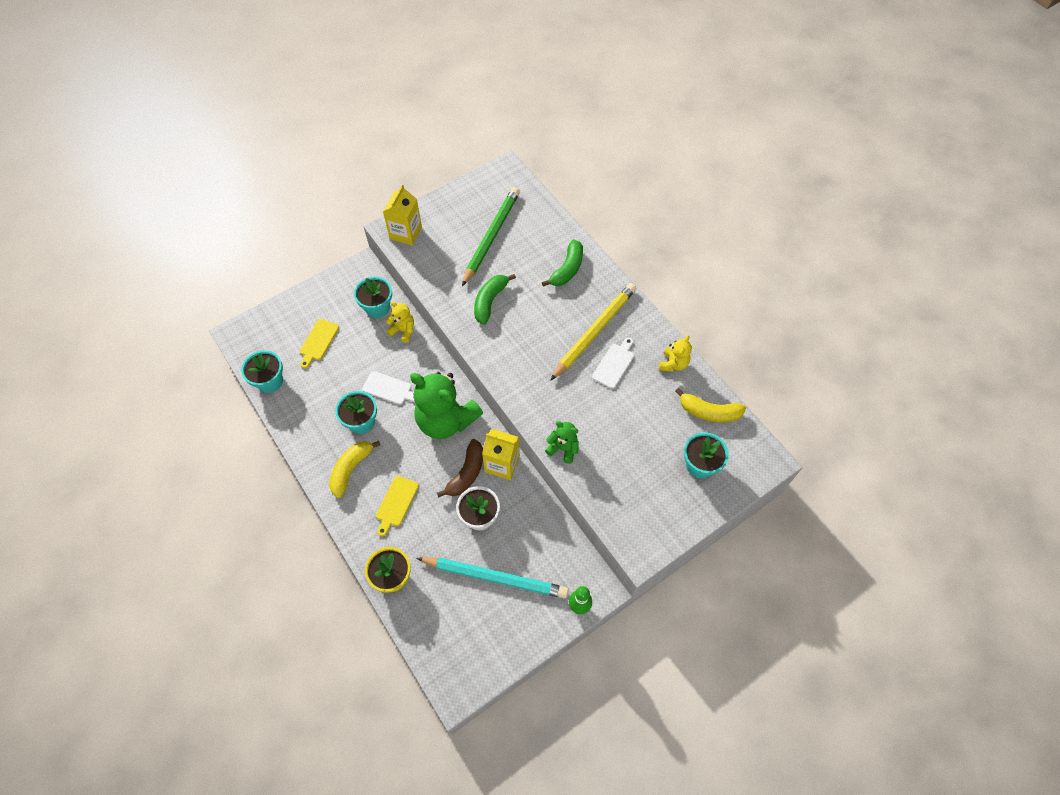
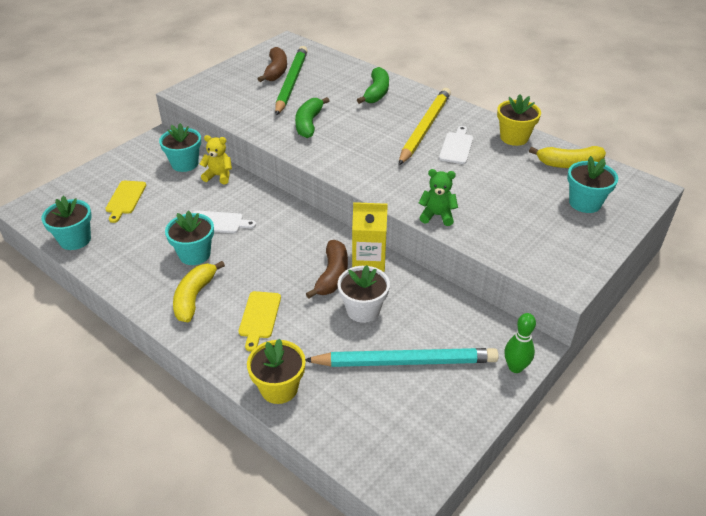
camera: 15 degrees left, 20 degrees down
yellow carton [383,185,422,245] -> none
green teddy bear [410,372,483,439] -> none
yellow teddy bear [659,335,692,372] -> yellow flower pot [497,94,541,146]
none -> brown banana [258,47,287,82]

